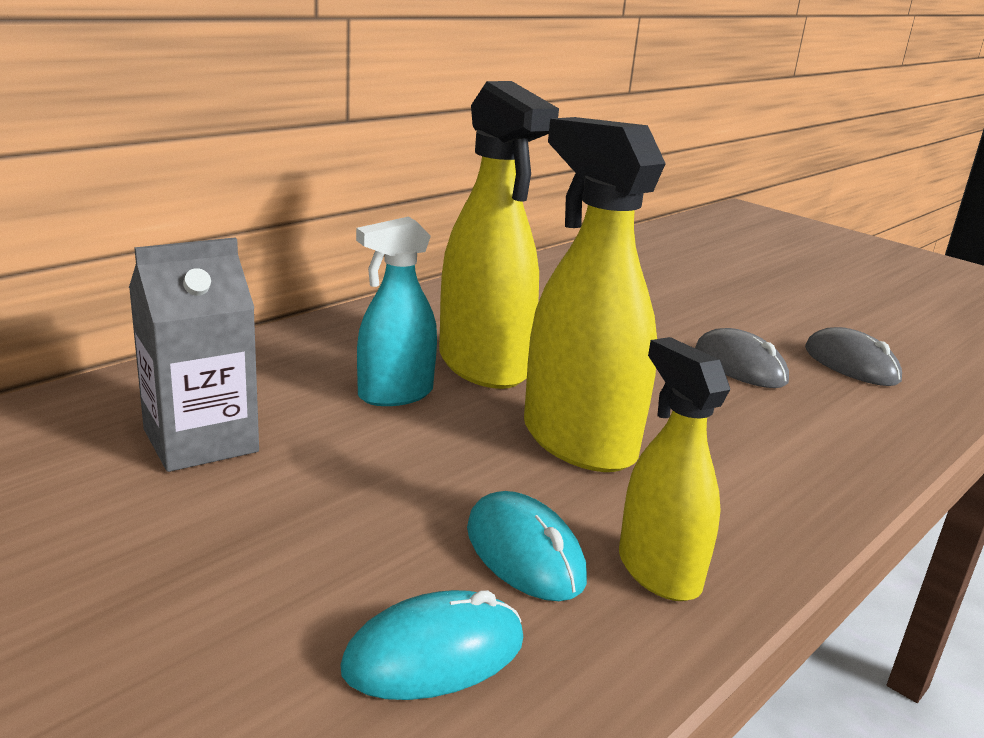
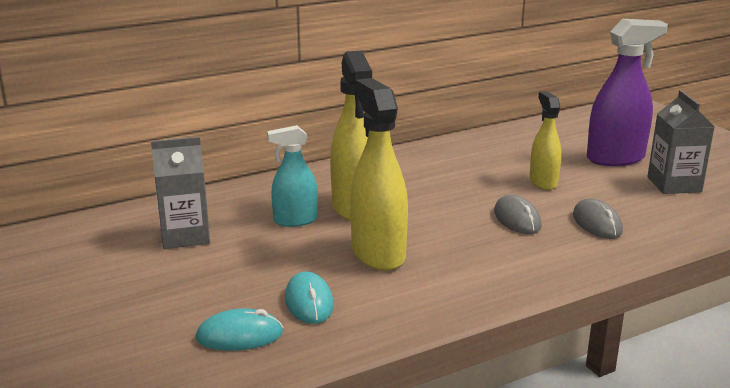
camera: 20 degrees right, 0 degrees up
yellow spray bottle [619,337,730,601] -> yellow spray bottle moved to [529,91,561,190]
none -> purple spray bottle [587,19,668,166]
none -> grey carton [647,90,714,194]

